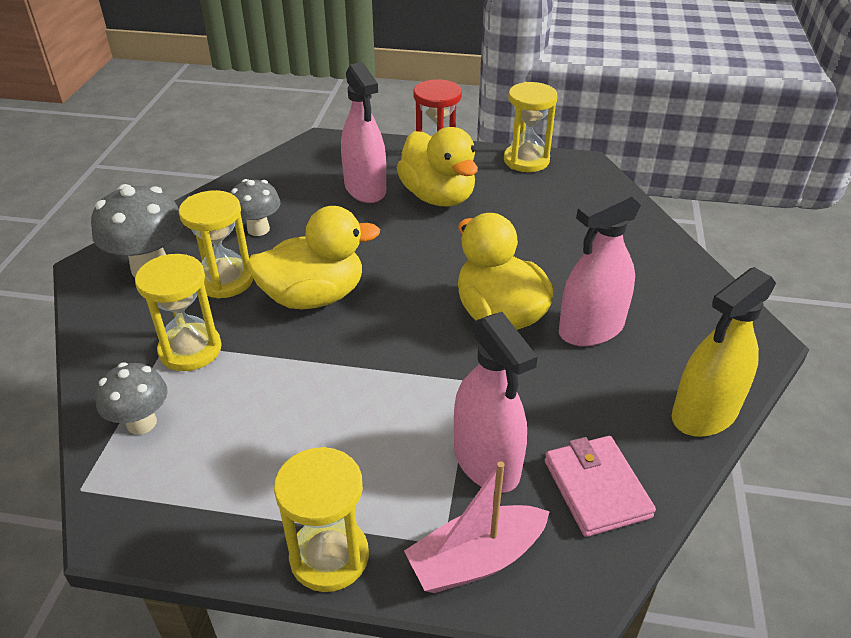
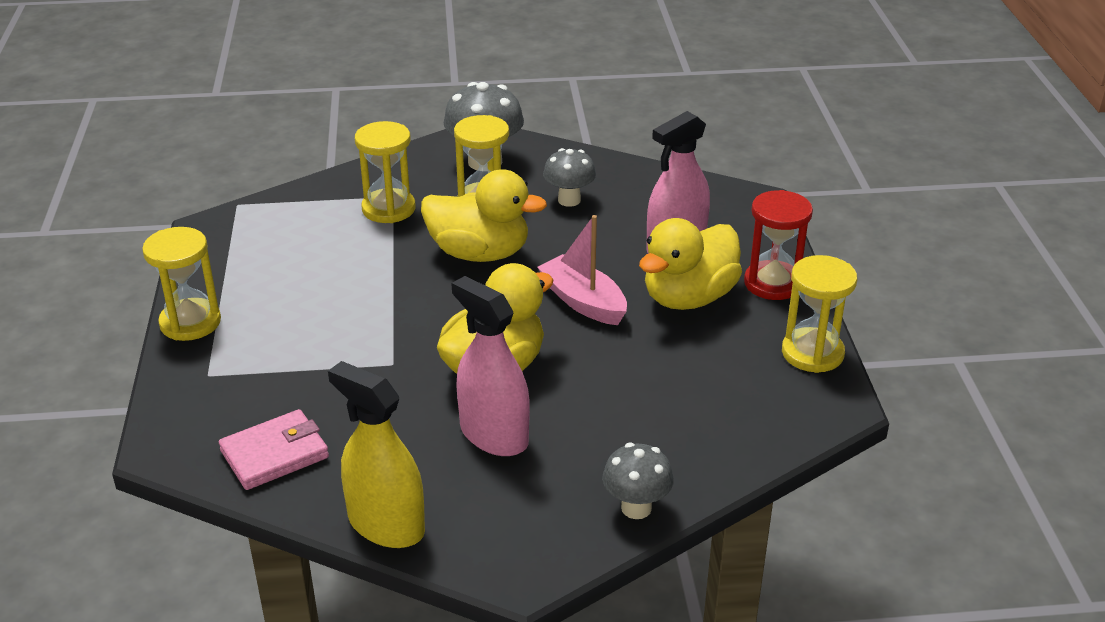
camera: 75 degrees right, 5 degrees down
grey mushroom [96,362,168,435] -> grey mushroom moved to [602,443,674,519]
yellow duck [246,206,380,309] -> yellow duck turned 45 degrees counterclockwise [421,169,547,262]
pink boat [404,461,550,593] -> pink boat moved to [537,215,627,325]
pink spray bottle [454,312,538,493] -> none

